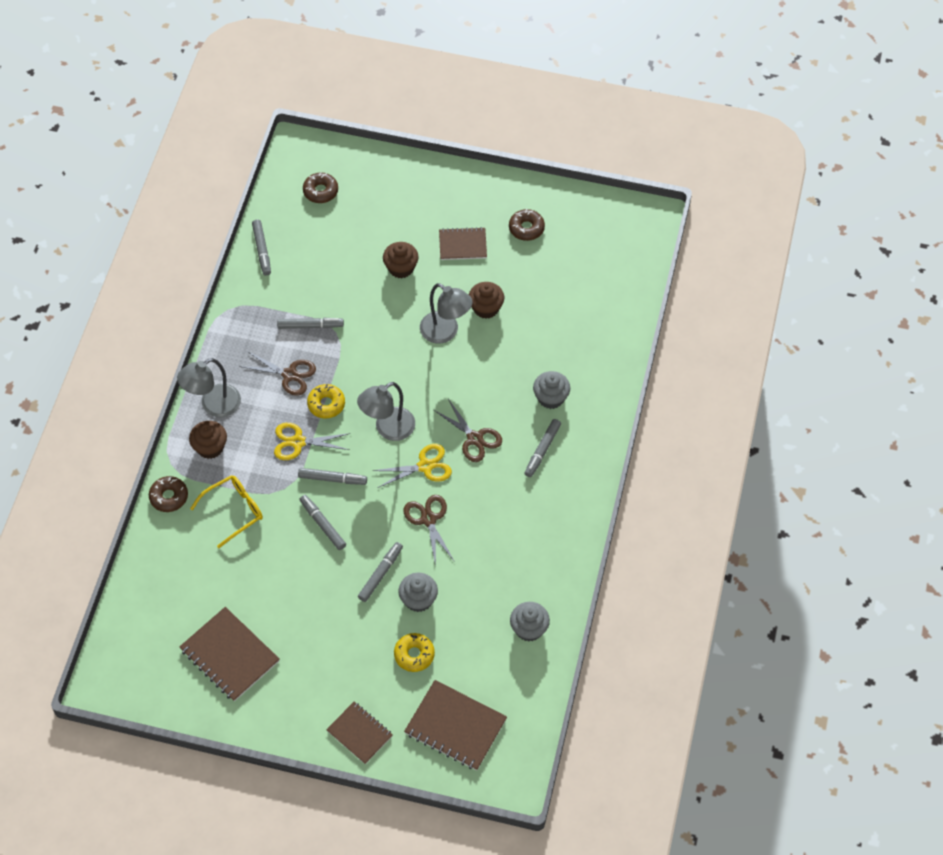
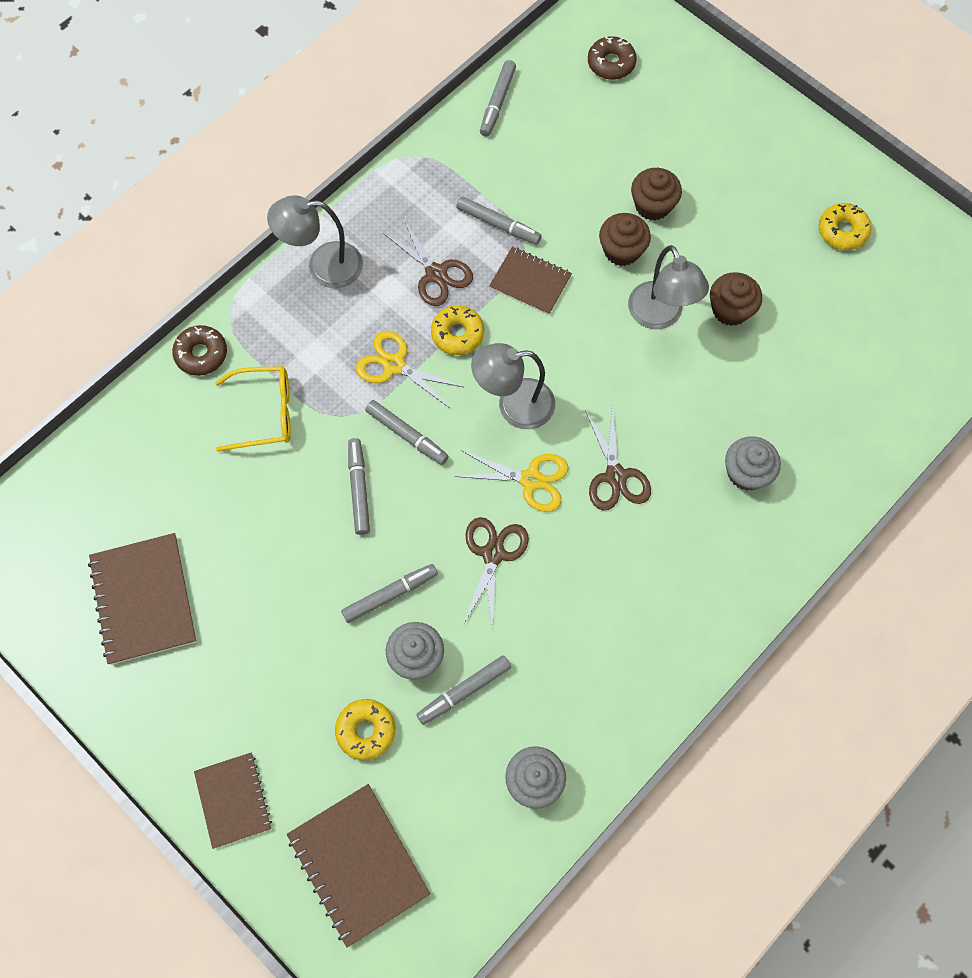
camera: 30 degrees right, 10 degrees up
brown cupcake [189,421,227,459] -> brown cupcake moved to [599,213,651,266]
brown notebook [439,227,487,260] -> brown notebook moved to [489,247,572,315]
brown donut [509,209,545,241] -> yellow donut [819,203,871,250]
grey marker [524,419,561,477] -> grey marker moved to [416,655,511,725]

